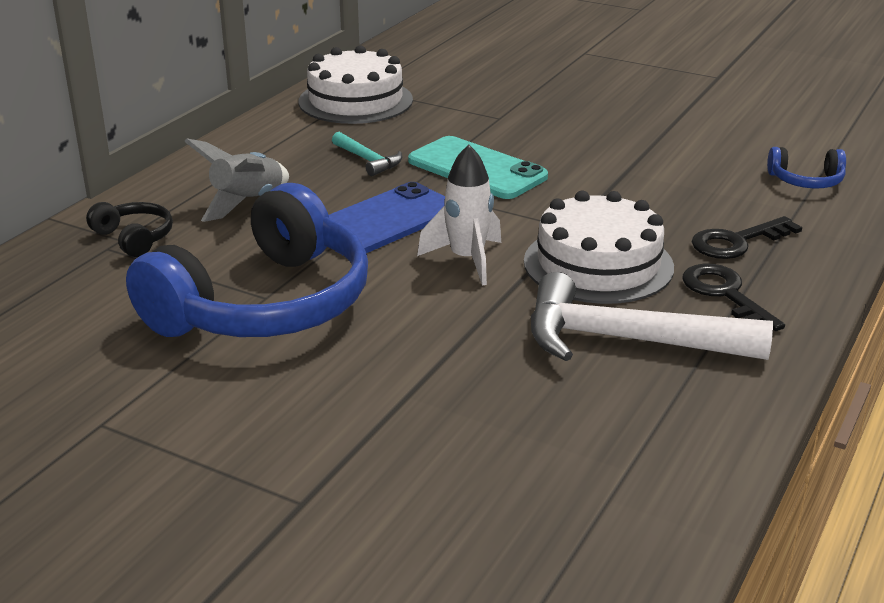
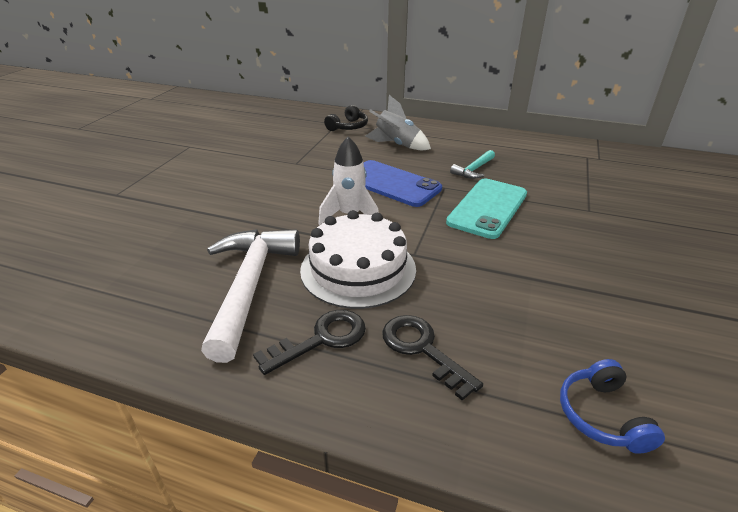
camera: 80 degrees right, 5 degrees up
blue headphones [126,183,368,337] -> none
white cake [298,45,413,124] -> none

